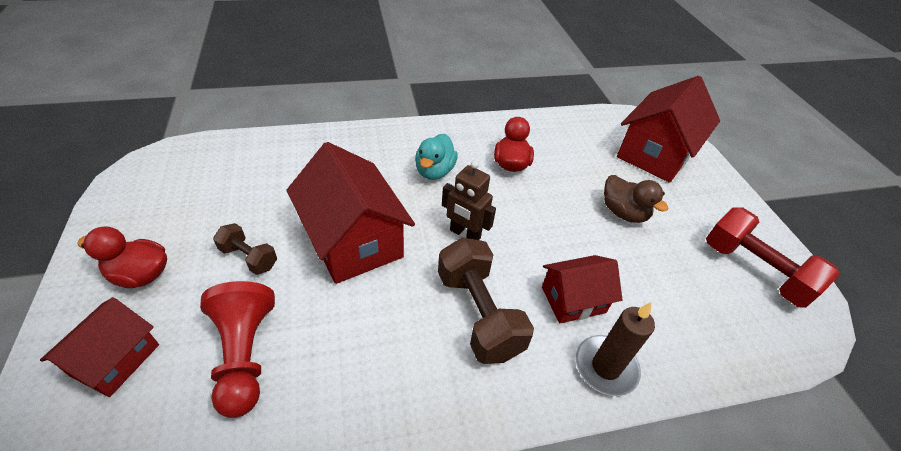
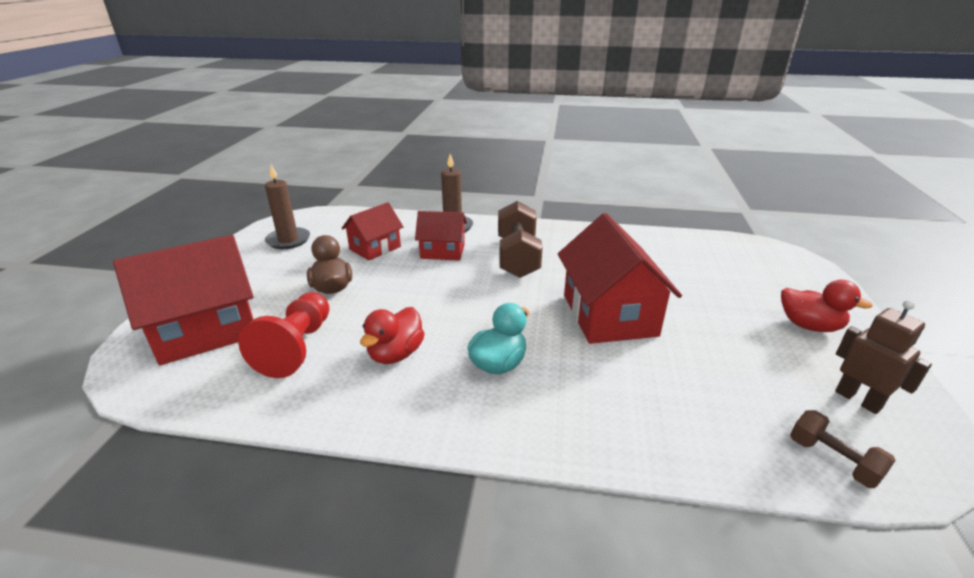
camera: 155 degrees left, 15 degrees down
red house [40,297,159,397] -> red house moved to [341,202,403,261]
red pawn [200,281,275,418] -> red pawn moved to [238,292,329,378]
brown dumbbell [213,223,277,275] -> brown dumbbell moved to [790,410,896,488]
brown robot [442,161,496,240] -> brown robot moved to [835,300,932,414]
red dumbbell [706,207,839,308] -> brown candle [265,165,310,249]

